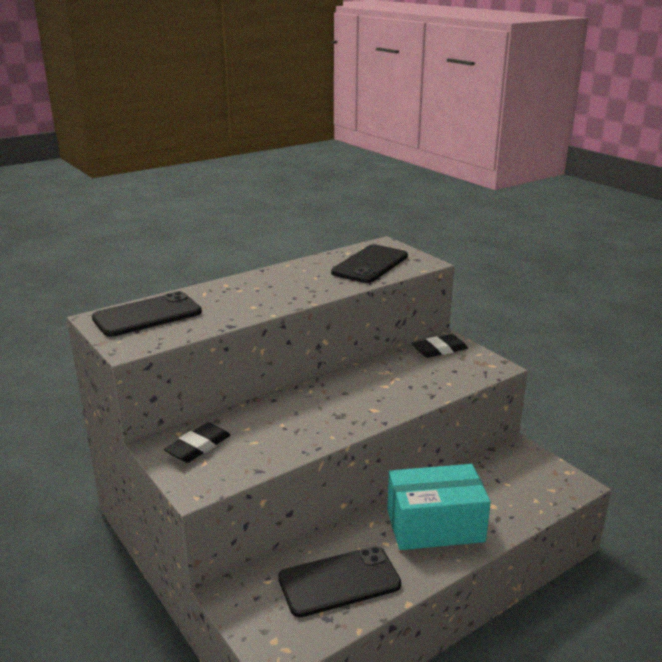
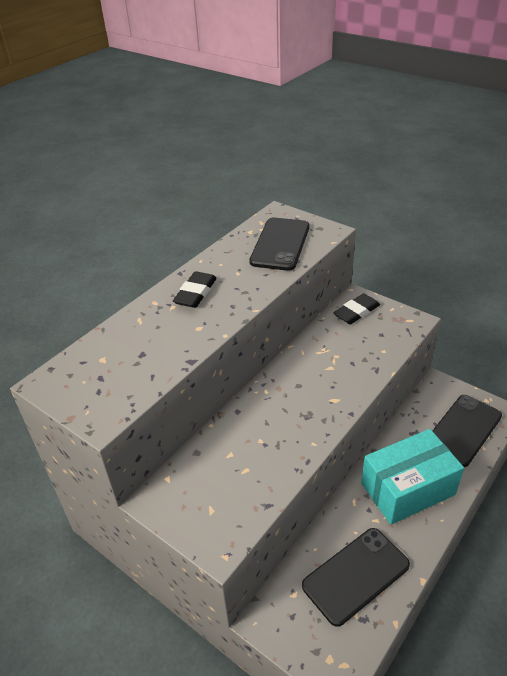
camera: 15 degrees left, 15 degrees up
black phone [92,291,202,337] -> black phone moved to [432,395,502,467]
black eraser [164,422,231,463] -> black eraser moved to [173,271,217,308]

